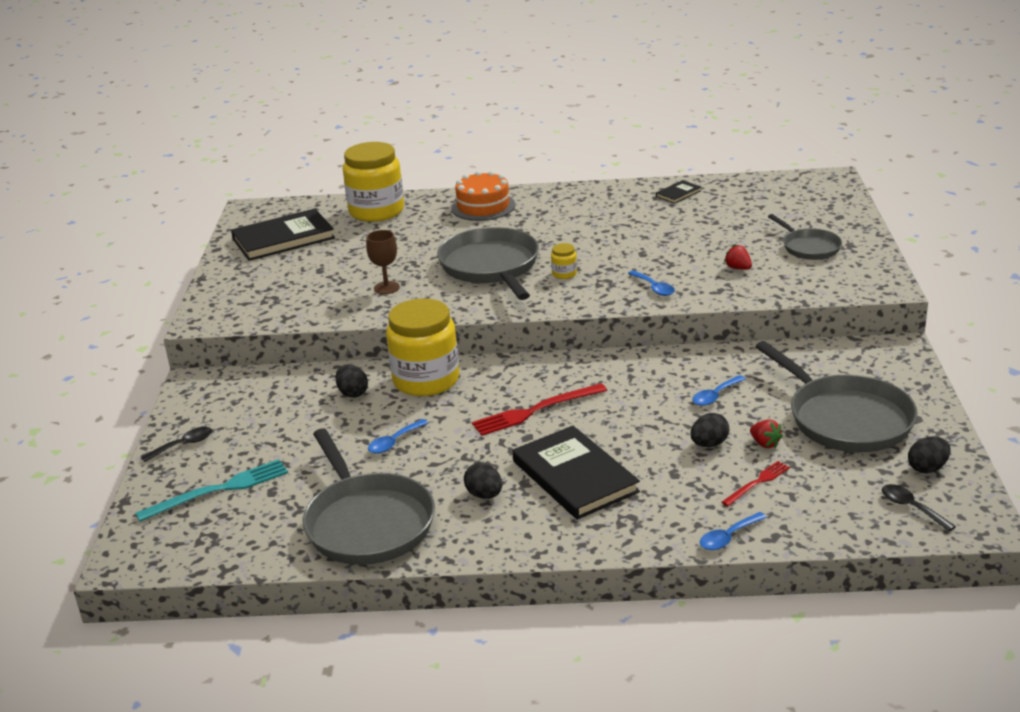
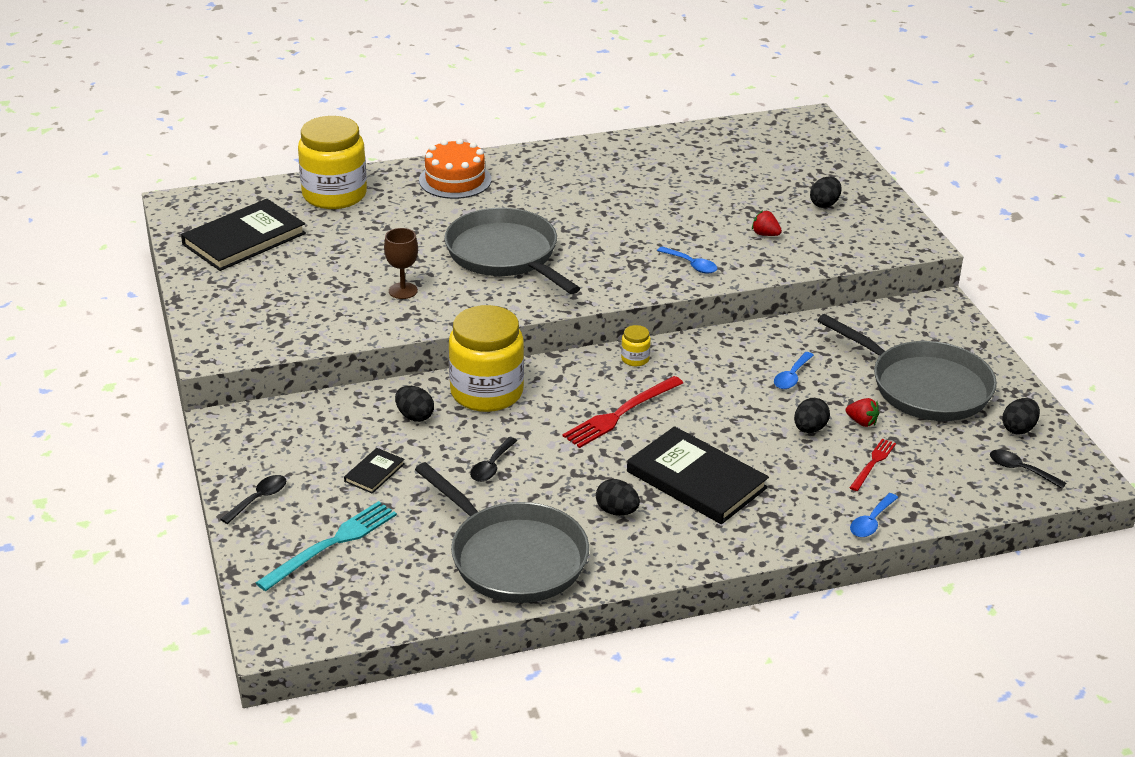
camera: 20 degrees left, 5 degrees up
blue spoon [368,419,428,454] -> black spoon [470,437,517,482]
yellow jar [551,243,577,279] -> yellow jar moved to [621,325,651,366]
black book [656,180,701,204] -> black book moved to [344,448,405,494]
grey pan [768,214,842,260] -> black egg [810,177,841,208]

